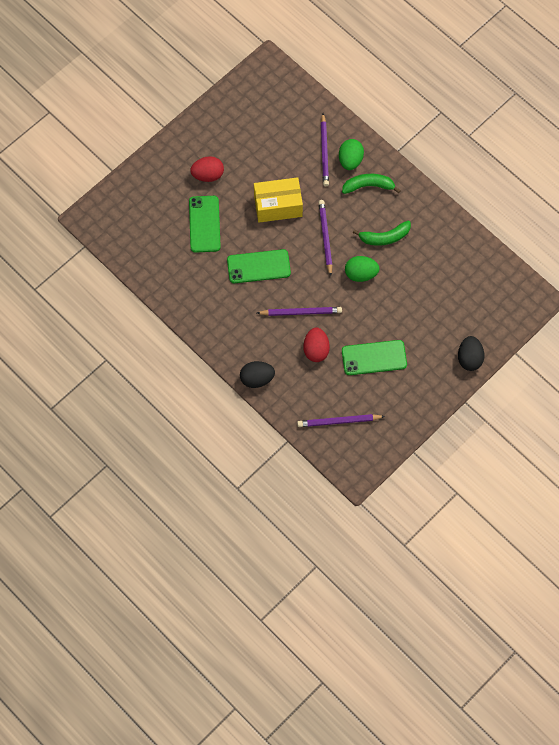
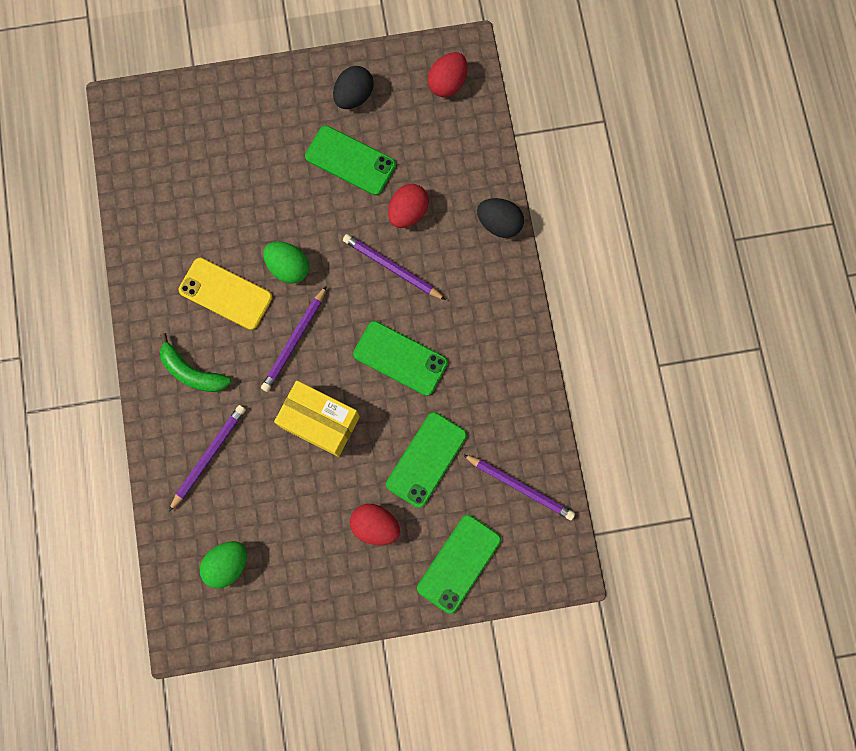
camera: 145 degrees left, 10 degrees up
purple pencil [297,414,385,427] -> purple pencil moved to [462,454,575,520]
green egg [339,139,364,170] -> green egg moved to [200,541,247,588]
green banana [353,220,411,246] -> yellow phone [179,258,272,330]
black egg [458,336,484,371] -> black egg moved to [333,66,374,109]
none -> green phone [417,515,501,614]
none -> red egg [428,52,467,97]

